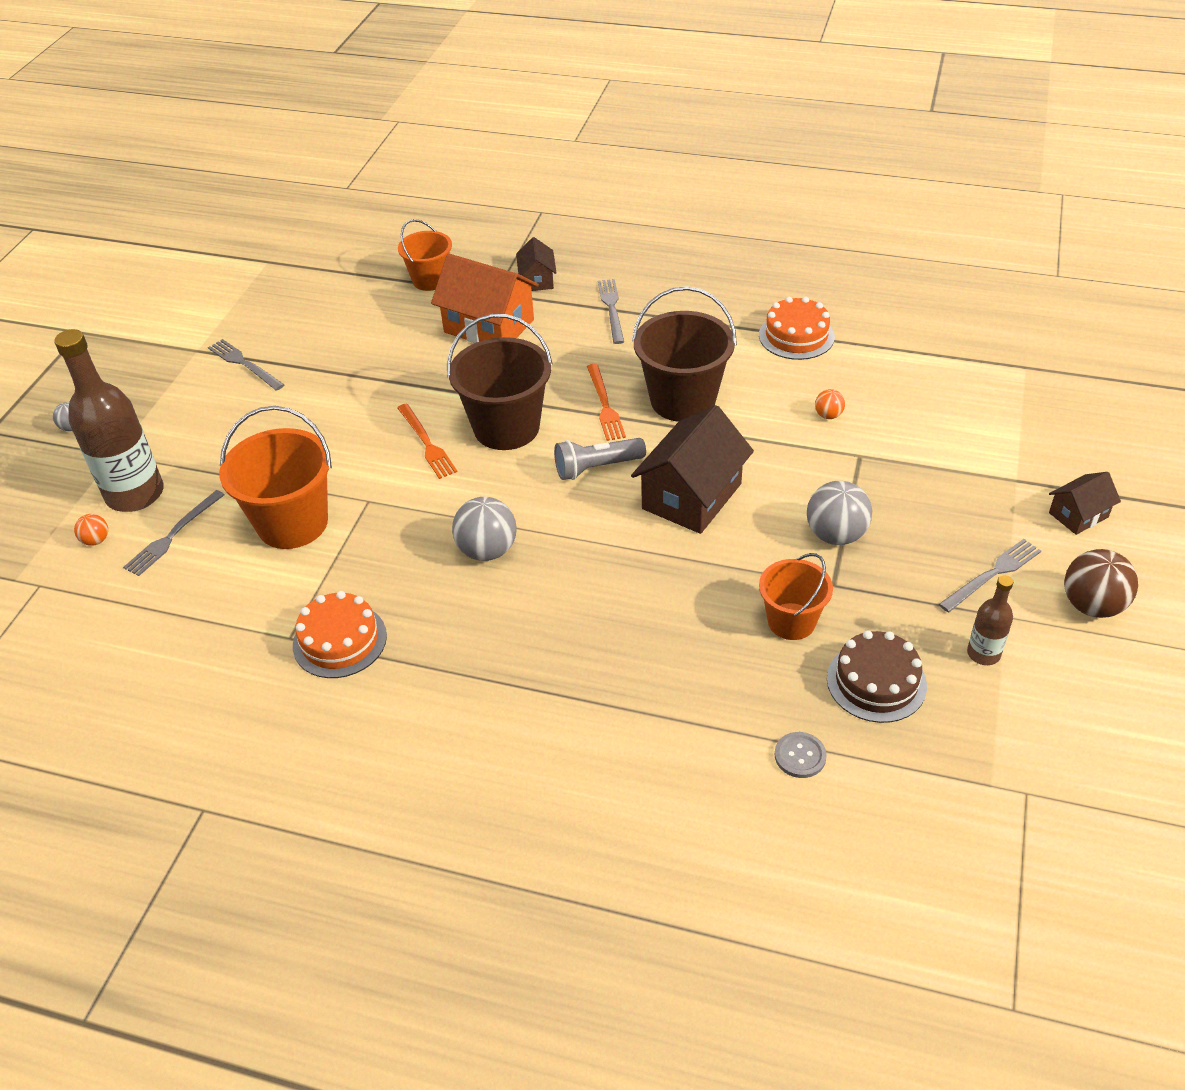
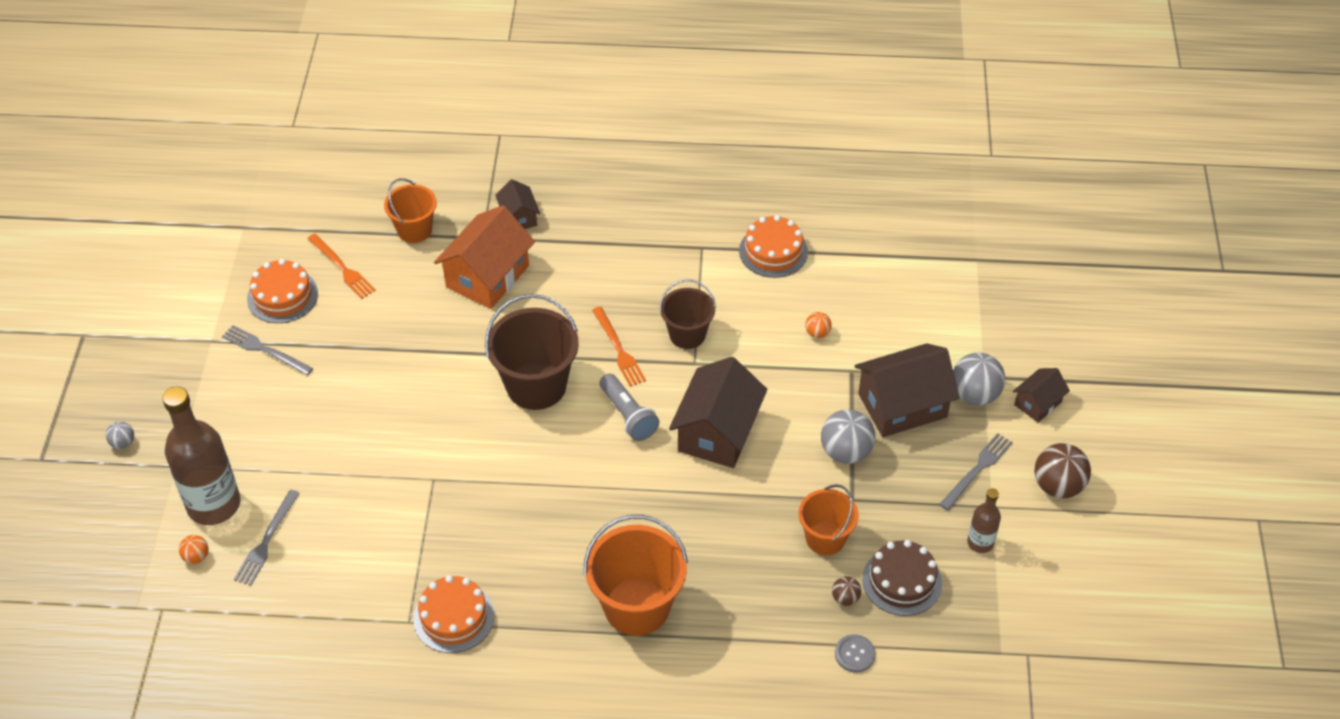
camera: 15 degrees left, 5 degrees up
orange bucket [219,406,332,549] -> orange bucket moved to [584,515,688,636]
orange fork [398,404,458,479] -> orange fork moved to [307,234,376,299]
orange house [431,253,539,343] -> orange house turned 75 degrees counterclockwise [434,205,535,309]
grey ball [452,497,517,561] -> grey ball moved to [953,353,1005,405]
grey flashlight [554,438,646,480] -> grey flashlight turned 90 degrees counterclockwise [600,373,659,441]
grey fork [598,279,624,344] -> none
brown bucket [632,286,737,422] -> brown bucket [659,279,716,349], size x0.62
none -> orange cake [247,259,318,323]
none -> brown ball [832,576,861,606]
none -> brown house [855,343,959,437]

